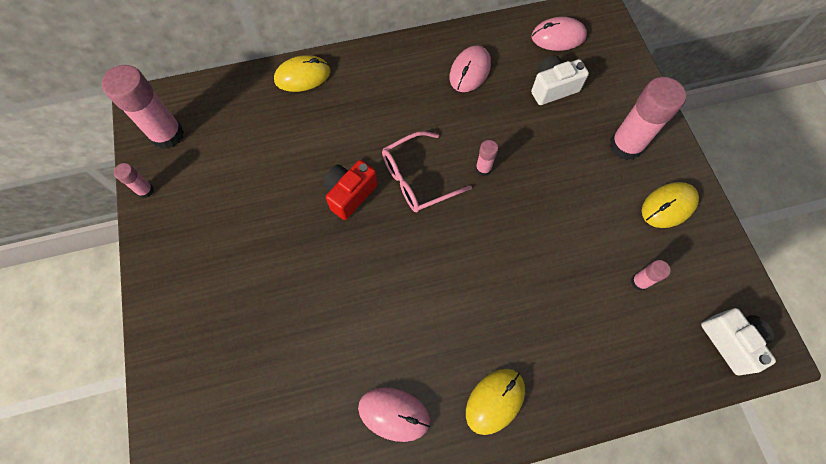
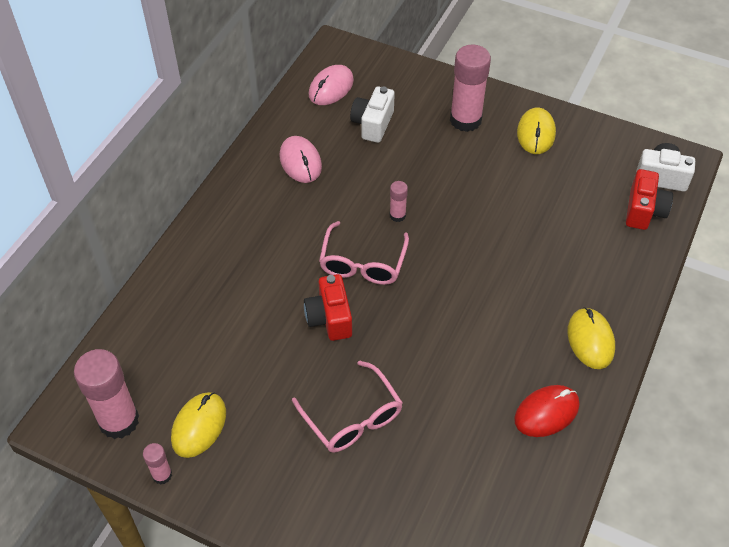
camera: 50 degrees left, 15 degrees down
yellow mouse [274,55,331,92] -> yellow mouse moved to [171,392,226,458]
pink mouse [358,387,430,442] -> red mouse [514,385,580,437]
pink glue stick [631,260,670,291] -> none
none -> pink glasses [292,360,403,452]
none -> red camera [626,169,673,230]

